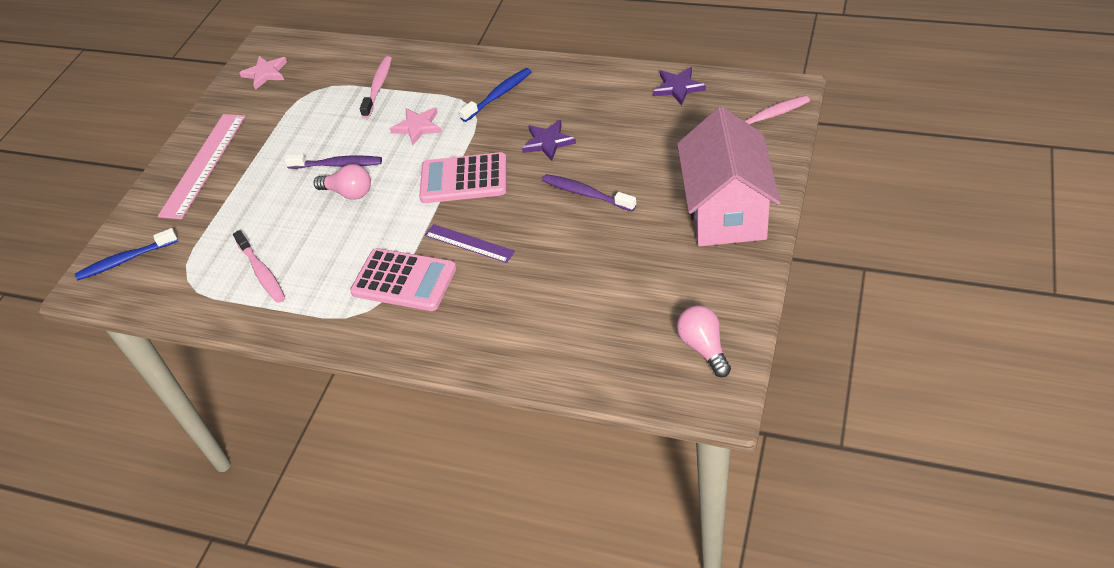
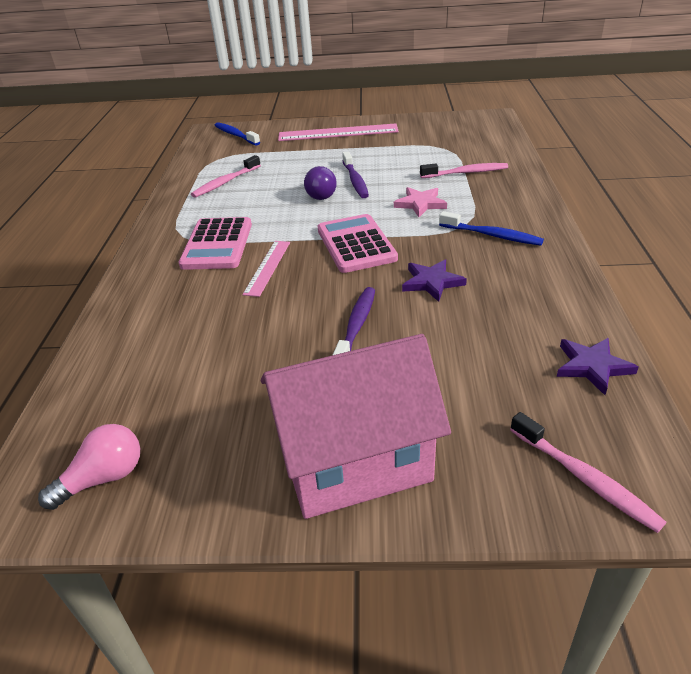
camera: 70 degrees right, 10 degrees down
pink star [239,56,287,90] -> none
pink light bulb [314,164,371,200] -> purple light bulb [304,166,337,200]
purple ruler [425,224,515,263] -> pink ruler [242,241,290,297]

